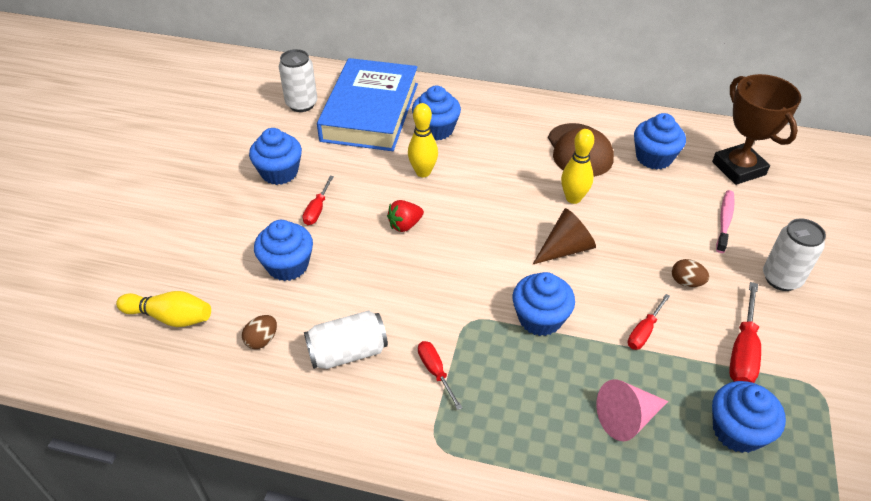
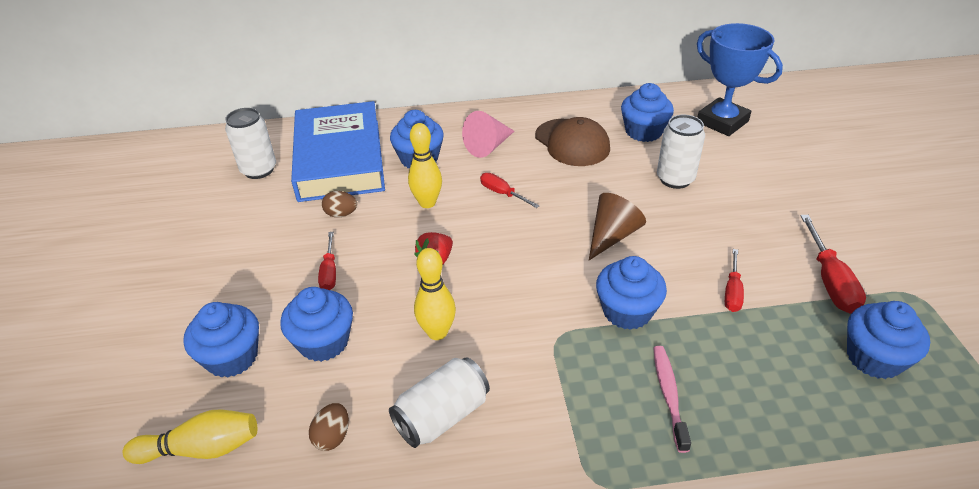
camera: 20 degrees left, 5 degrees down
blue cupcake [249,128,302,185] -> blue cupcake moved to [183,302,259,378]
red screwdriver [418,341,462,410] -> red screwdriver moved to [480,173,540,208]
yellow bowling pin [561,129,594,204] -> yellow bowling pin moved to [414,248,456,340]
pink cone [596,379,668,441] -> pink cone moved to [462,111,514,158]
brown egg [672,259,709,287] -> brown egg moved to [322,191,357,217]
brown trophy [712,74,801,185] -> blue trophy [697,23,783,136]
pink toothbrush [716,190,735,253] -> pink toothbrush moved to [653,346,691,453]
white can [763,218,826,291] -> white can moved to [657,115,705,189]

